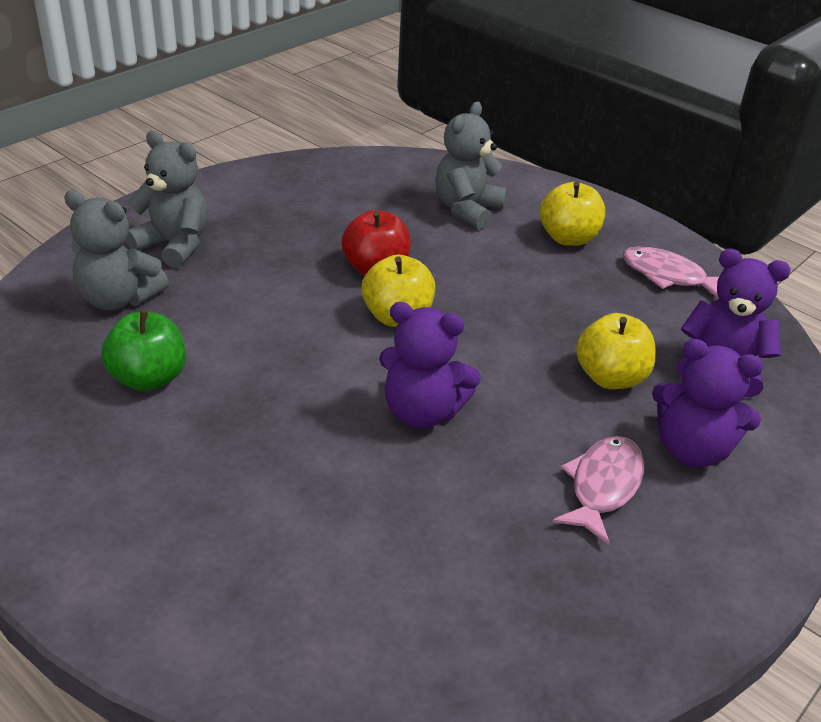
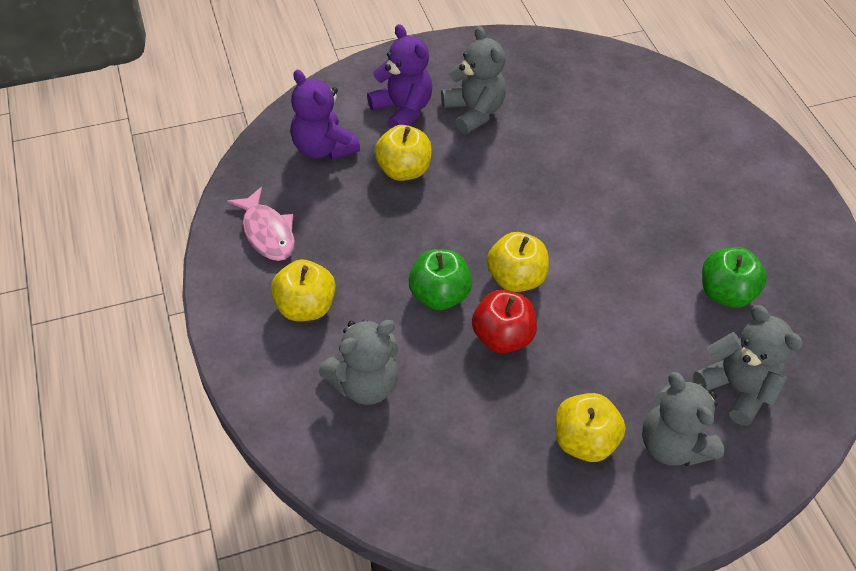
camera: 150 degrees left, 15 degrees up
purple teddy bear [379,302,481,428] -> none
pink fish [552,436,644,545] -> grey teddy bear [441,26,506,134]
none -> green apple [408,249,472,310]
none -> yellow apple [555,393,626,462]

